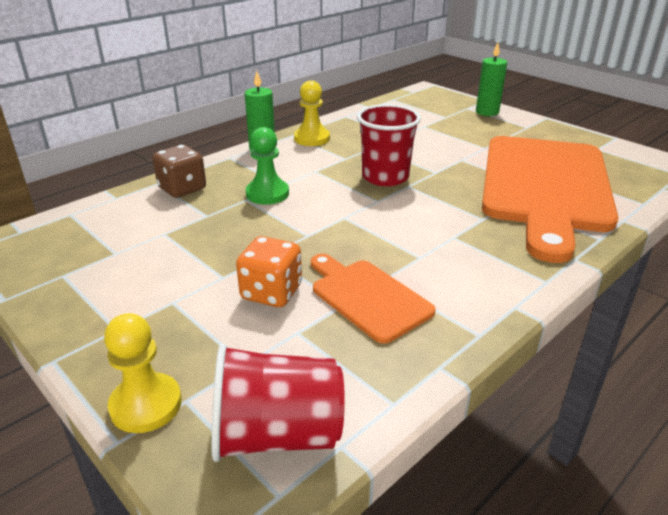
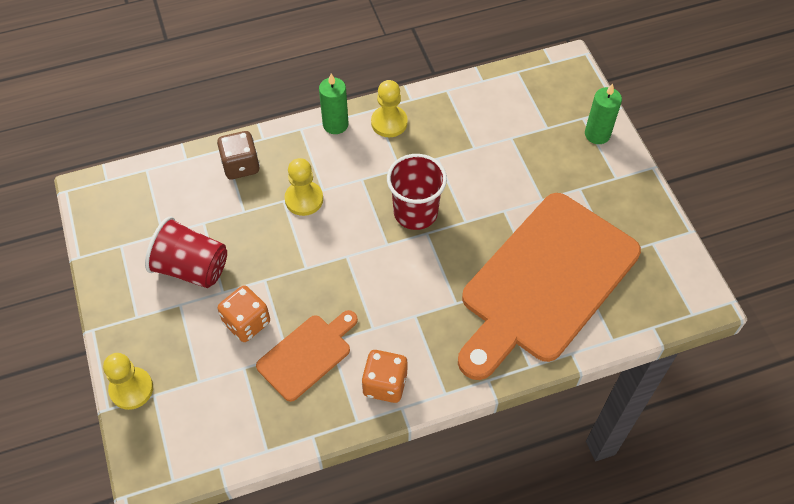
camera: 25 degrees right, 25 degrees up
red cup [211,343,345,462] -> red cup moved to [145,217,227,288]
green pawn [246,127,289,205] -> yellow pawn [285,158,323,216]
orange cutting board [311,254,436,344] -> orange cutting board turned 60 degrees clockwise [256,310,358,402]
none -> orange dice [361,350,408,403]

